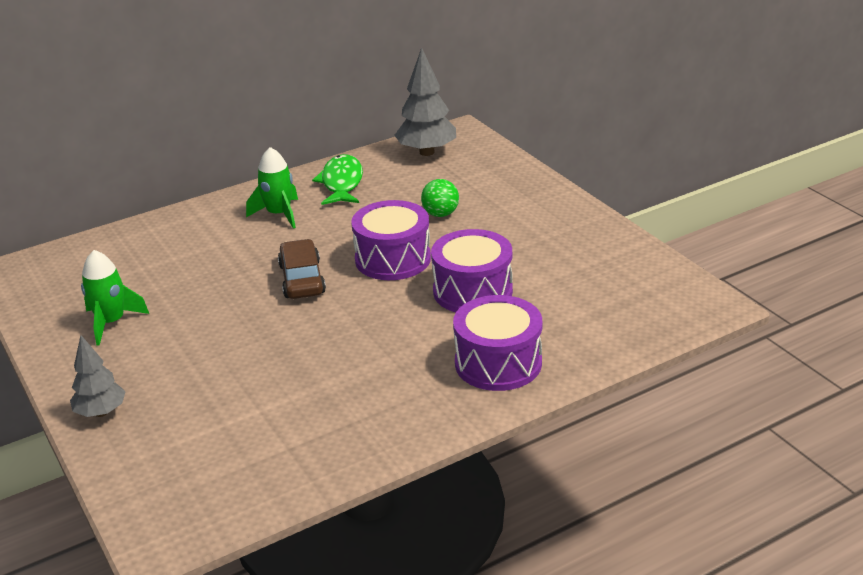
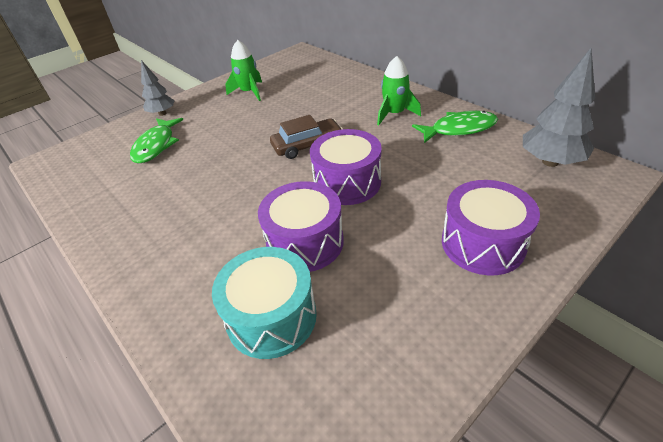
camera: 80 degrees right, 10 degrees up
green ball [421,179,459,217] -> none
purple drum [453,295,542,391] -> purple drum moved to [442,180,540,275]
none -> green fish [130,118,183,164]
none -> turquoise drum [212,247,317,359]

